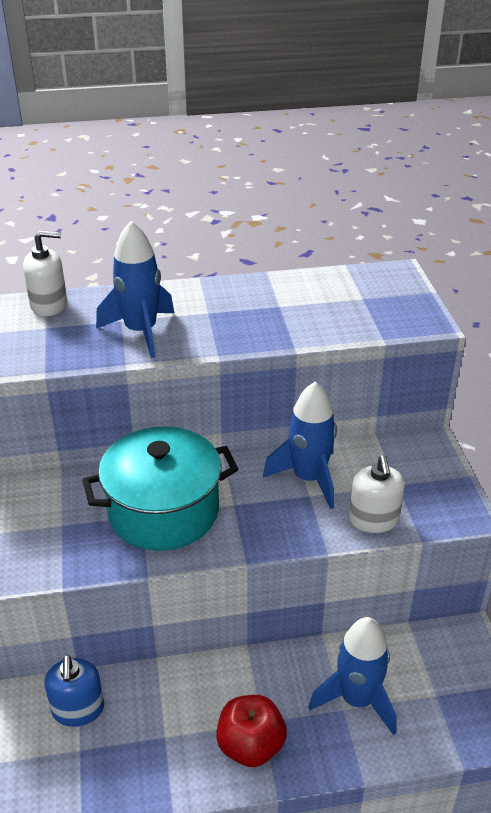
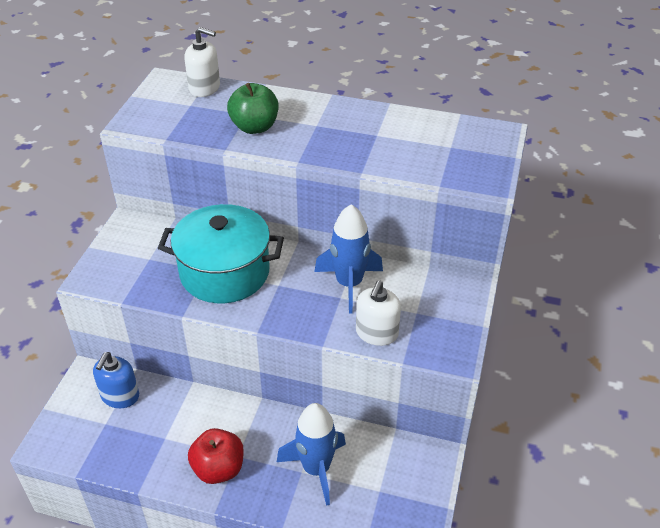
camera: 25 degrees right, 5 degrees up
blue rocket [96,221,174,358] -> green apple [227,83,278,134]

